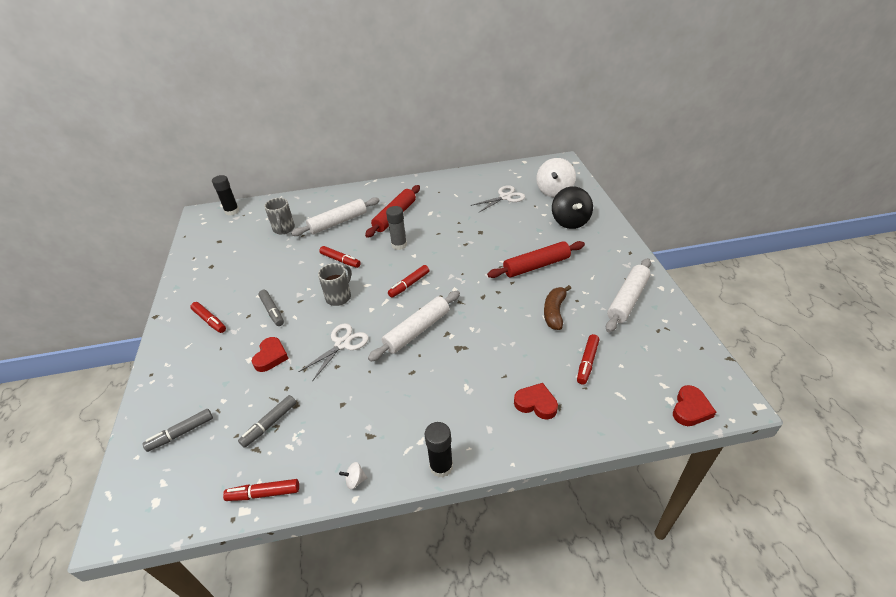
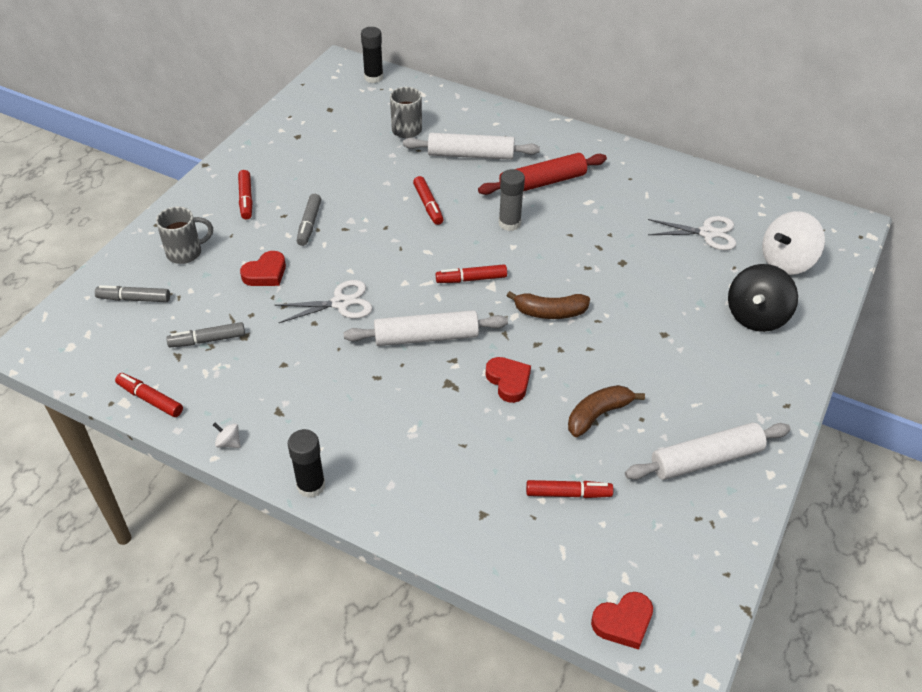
camera: 35 degrees right, 5 degrees up
grey mug [318,263,351,306] -> grey mug moved to [156,206,213,264]
red rolling pin [487,241,585,278] -> none
red heart [514,383,558,419] -> red heart moved to [486,357,531,403]
red marker [577,334,599,385] -> red marker turned 150 degrees counterclockwise [526,480,613,498]
none -> brown banana [507,291,590,319]

